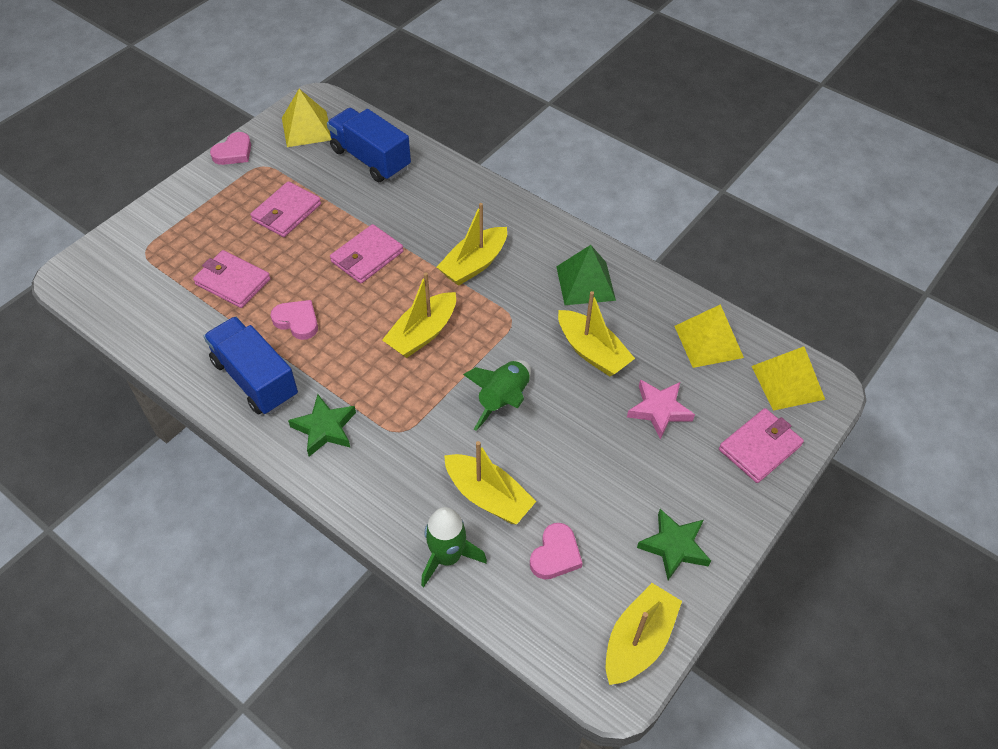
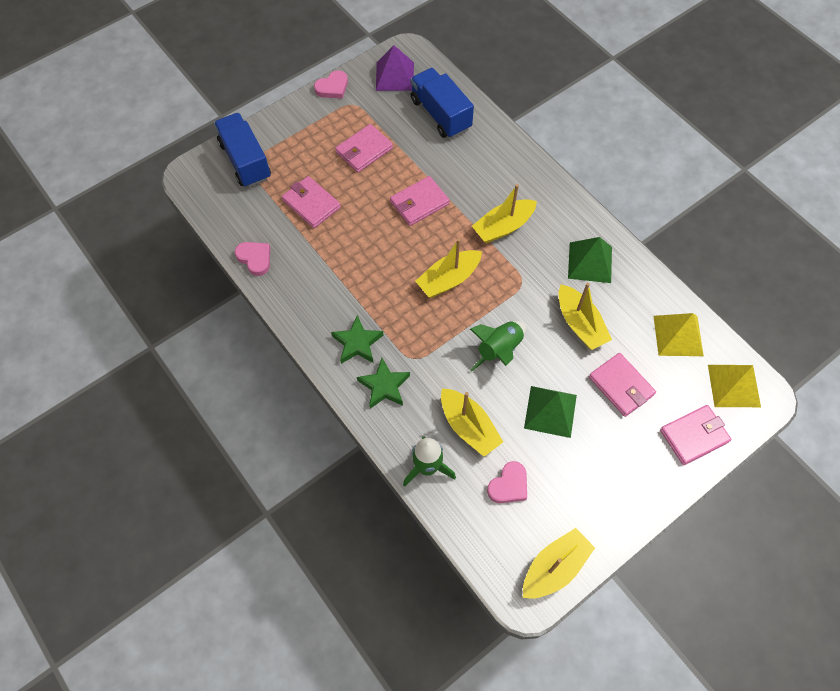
camera: 15 degrees right, 10 degrees up
blue truck [203,317,298,414] -> blue truck moved to [214,113,271,187]
pink heart [270,300,318,340] -> pink heart moved to [235,242,270,276]
yellow pyramid [282,89,331,147] -> purple pyramid [376,45,414,91]
pink star [627,379,695,440] -> pink wallet [589,353,656,417]
green star [637,509,711,580] -> green star moved to [357,358,410,409]
none -> green pyramid [524,386,577,438]

